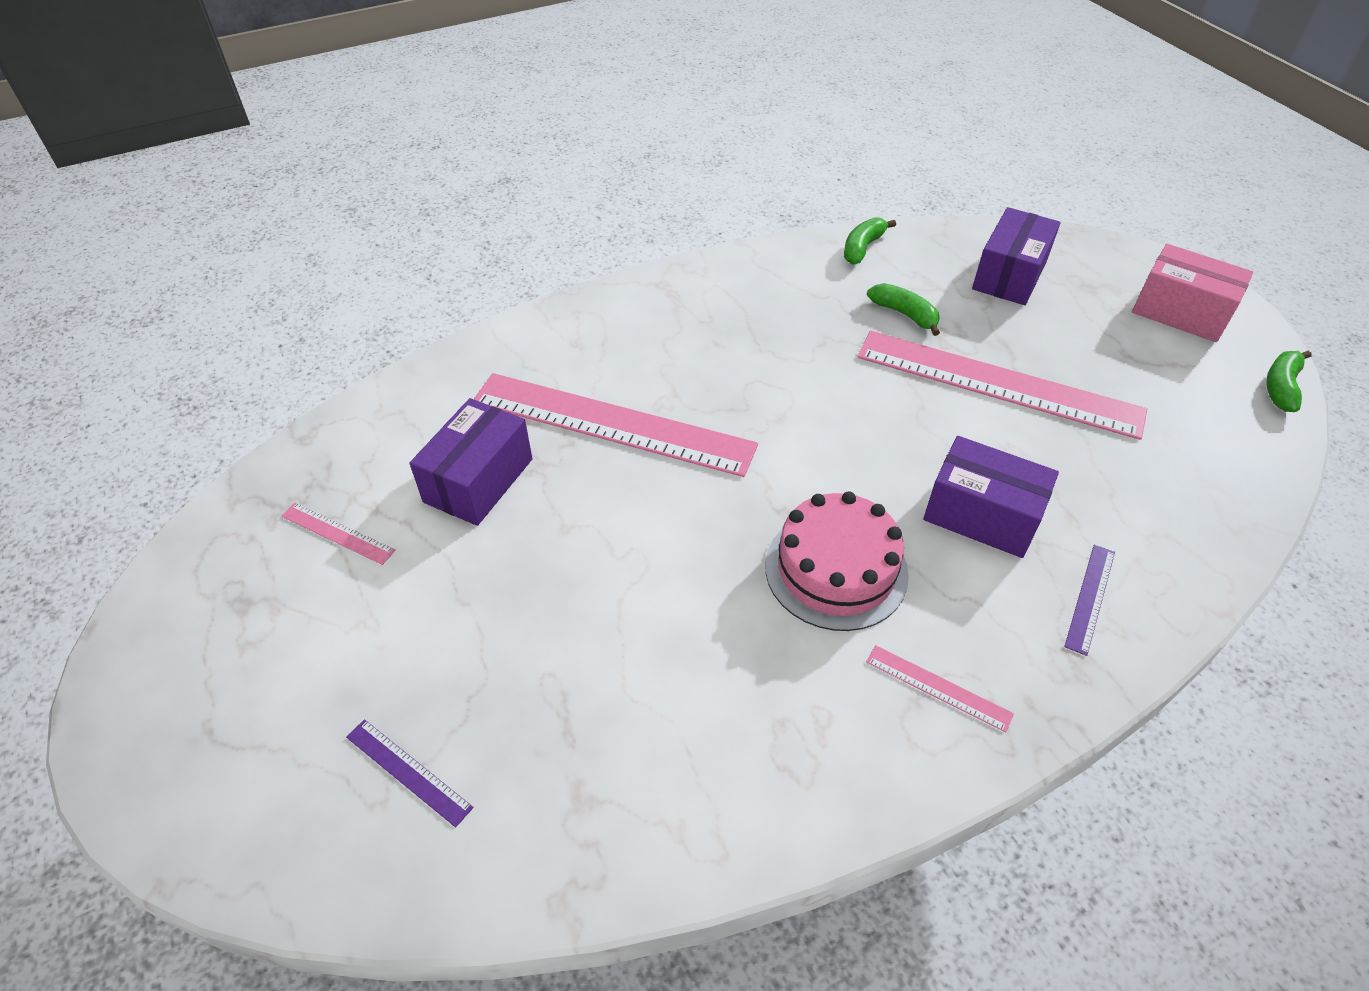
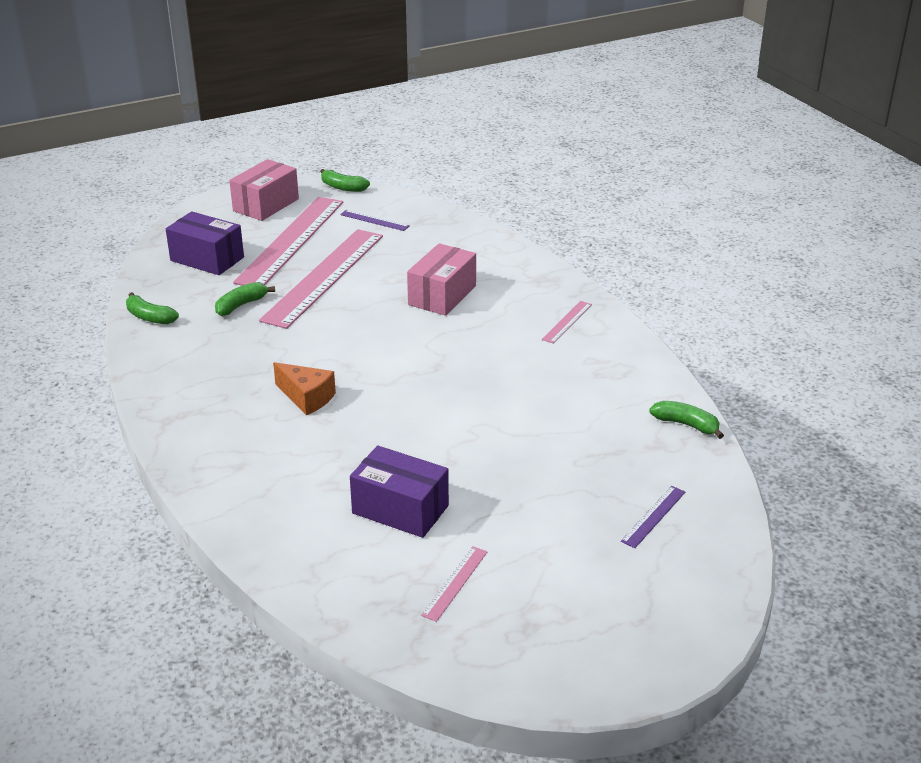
camera: 90 degrees left, 15 degrees down
pink ruler [474,373,758,477] -> pink ruler moved to [233,197,343,286]
pink cake [765,491,909,631] -> none
purple box [923,436,1059,558] -> pink box [407,243,476,316]
purple ruler [1064,545,1115,656] -> purple ruler moved to [340,210,410,231]
none -> orange cheese [273,362,336,415]
none -> green banana [649,401,724,439]

